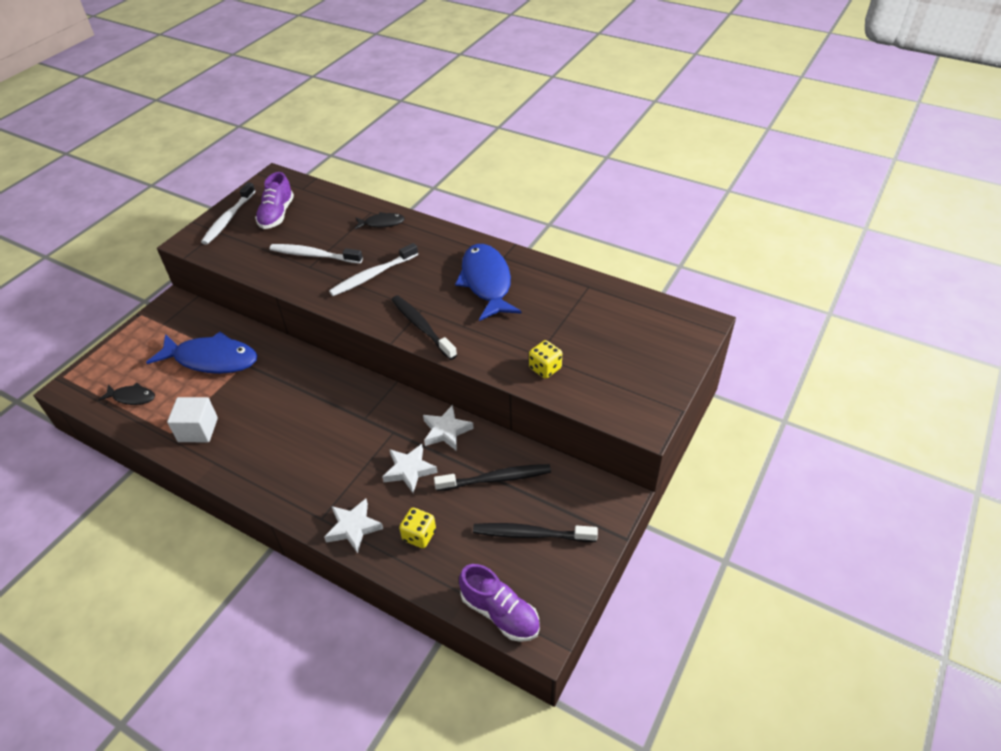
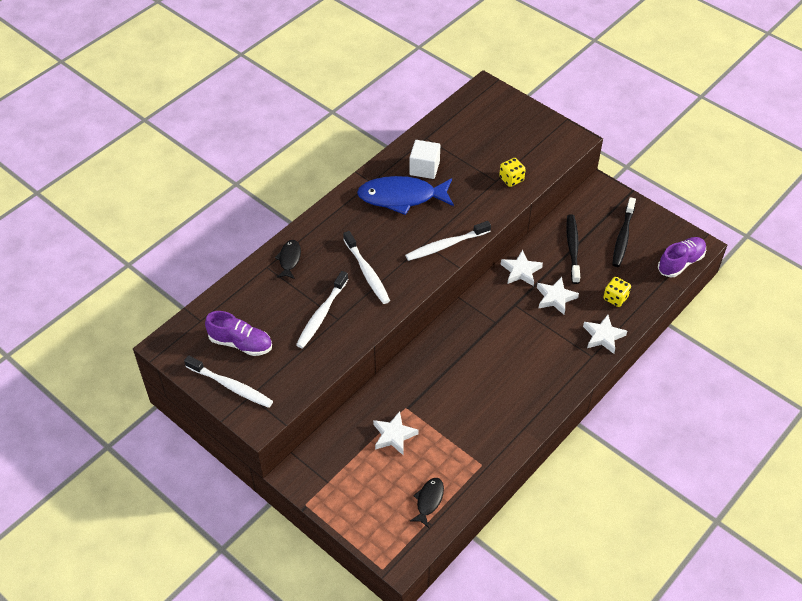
camera: 80 degrees left, 5 degrees up
blue fish [146,332,257,374] -> white star [373,411,419,455]
white cube [167,397,218,442] -> white cube moved to [409,140,440,179]
black toothbrush [392,295,457,360] -> white toothbrush [405,221,491,261]

